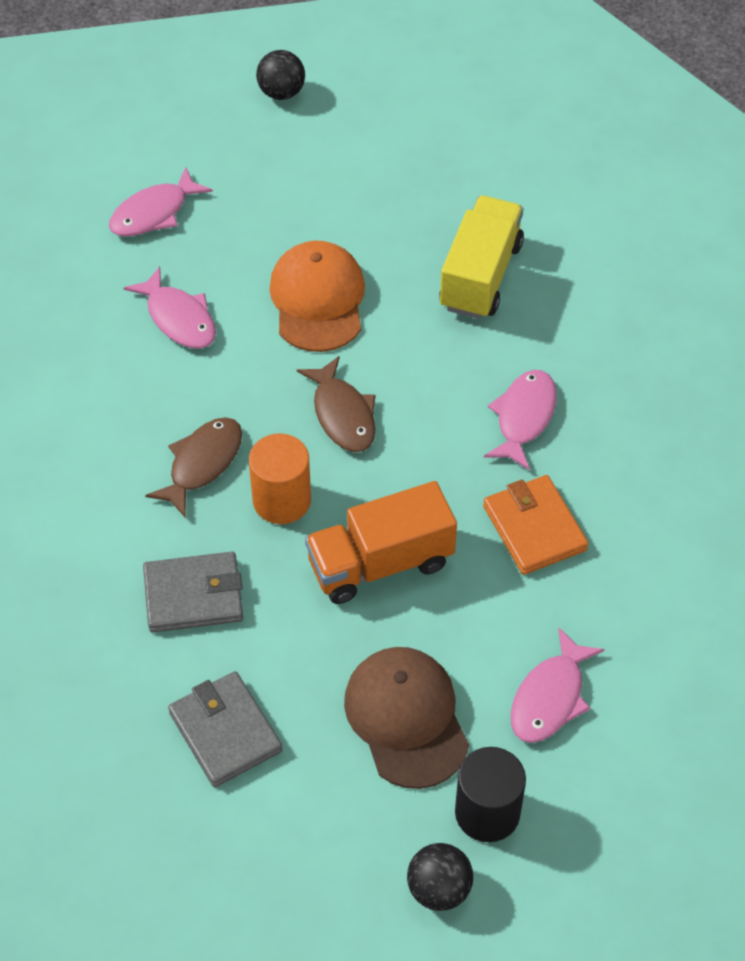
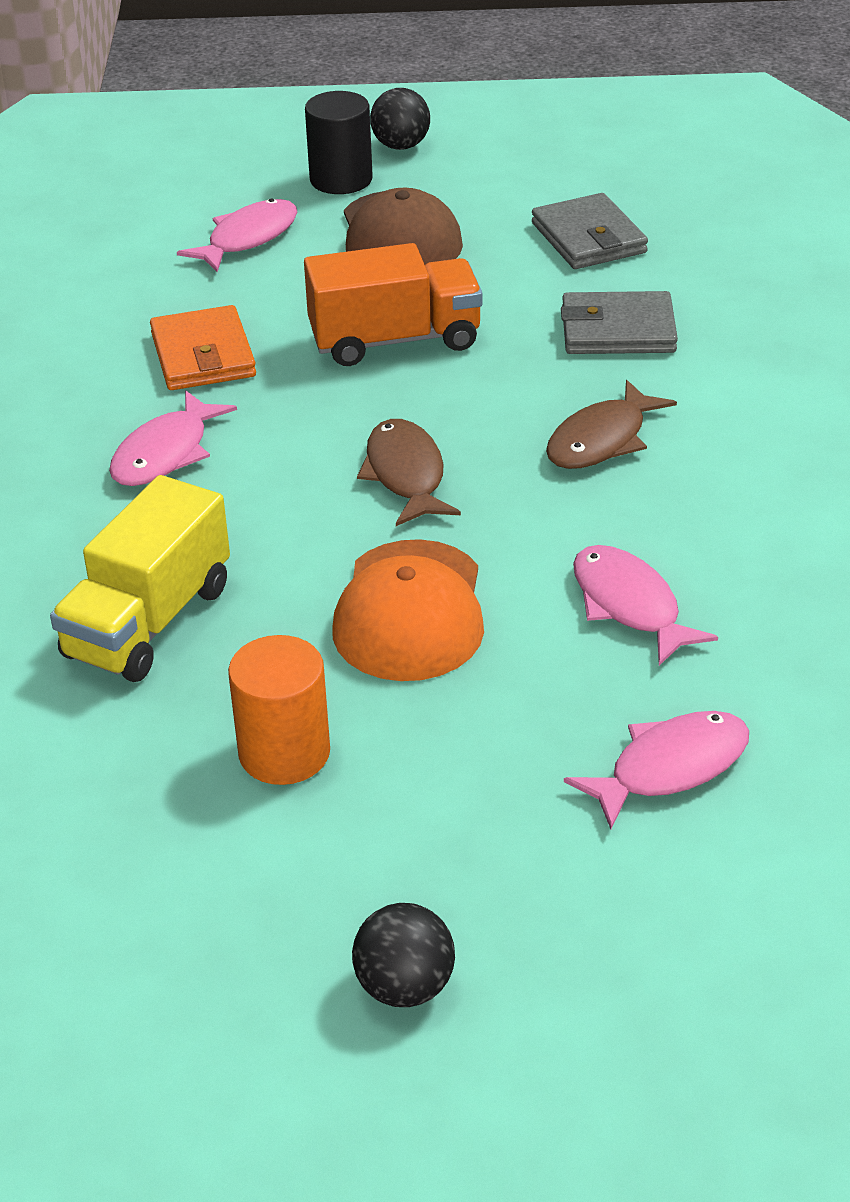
camera: 170 degrees left, 15 degrees down
orange cylinder [249,434,311,524] -> orange cylinder moved to [228,635,330,785]

